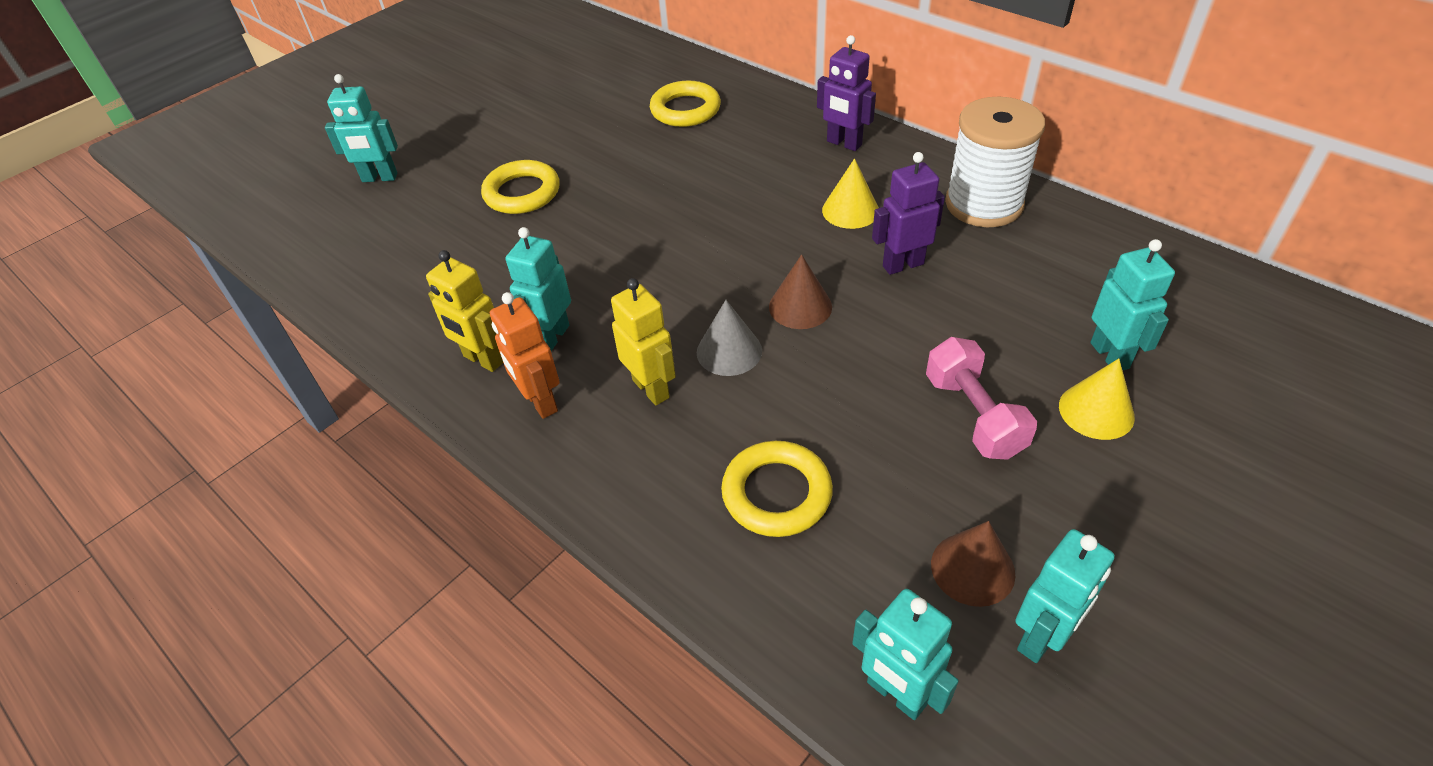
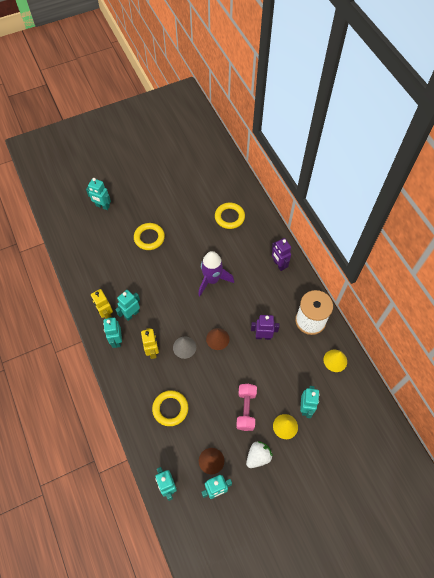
camera: 20 degrees right, 15 degrees up
orange robot [490,292,560,419] -> turquoise robot [103,317,122,348]
yellow cone [822,158,879,229] -> yellow cone moved to [324,350,347,372]
none -> purple rocket [198,251,234,296]
none -> white strawberry [246,441,273,468]

